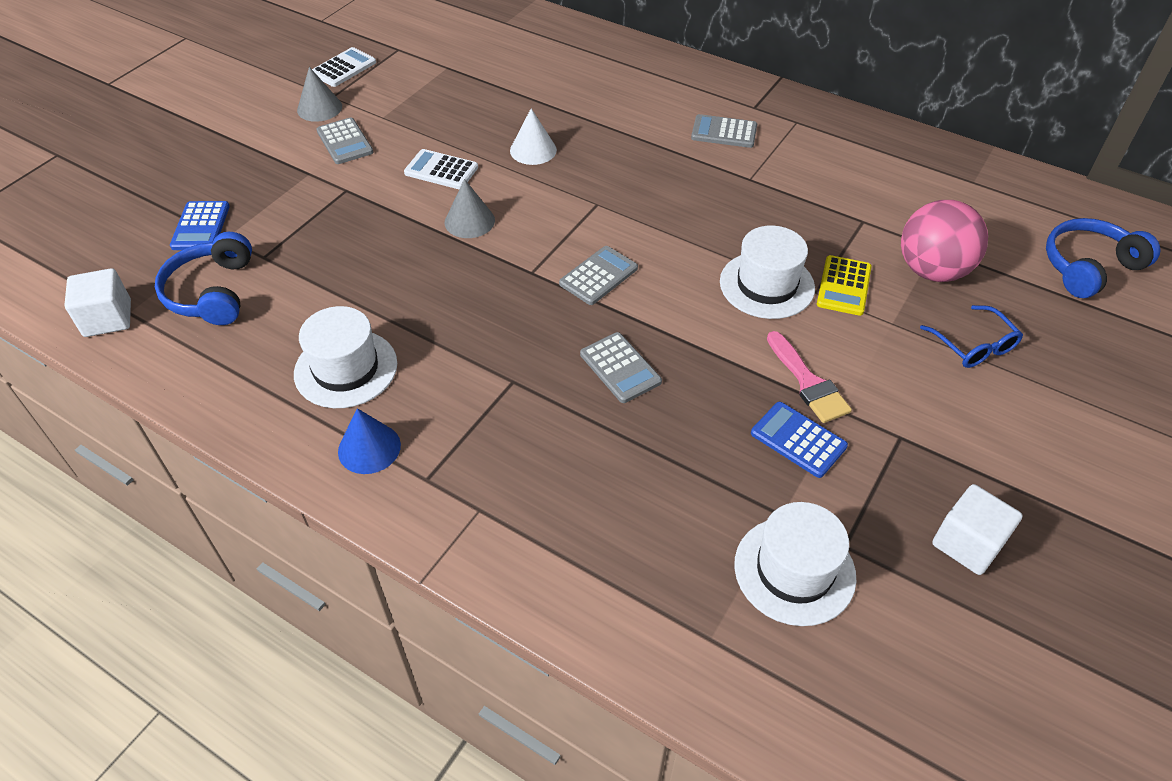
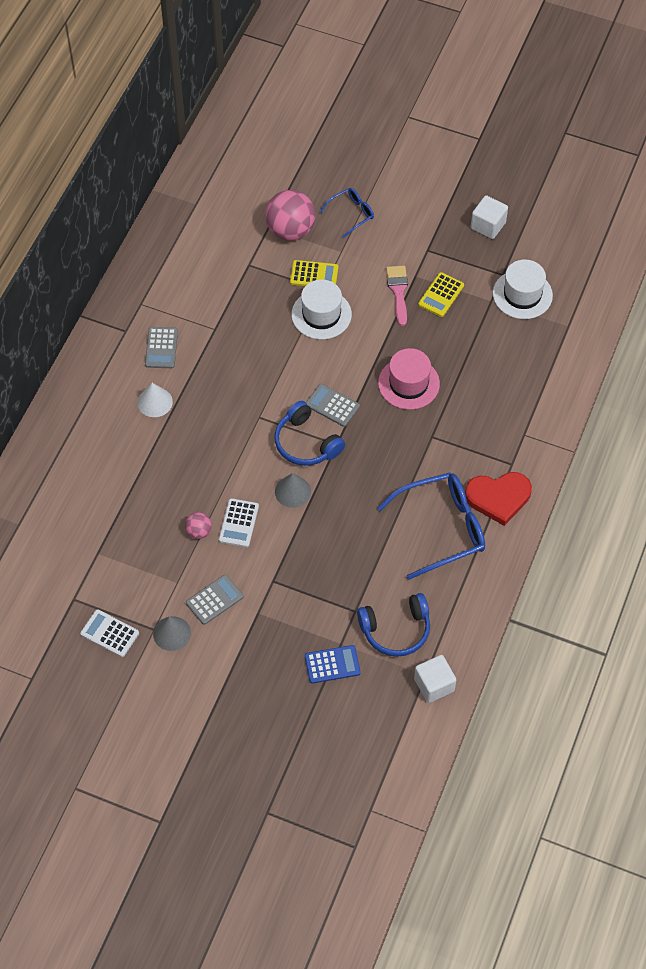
camera: 100 degrees left, 10 degrees up
white hat [294,306,397,408] -> blue glasses [378,473,485,580]
blue cone [338,408,401,474] -> red heart [465,472,532,526]
white cone [510,109,557,165] -> white cone moved to [137,383,173,417]
grey calculator [580,332,662,403] -> pink hat [378,348,440,410]
blue calculator [751,402,848,478] -> yellow calculator [418,272,464,317]
pink brush [767,331,852,423] -> pink brush turned 60 degrees counterclockwise [386,266,408,326]
blue headphones [1046,218,1160,298] -> blue headphones moved to [274,401,345,466]
none -> pink ball [185,512,212,539]

